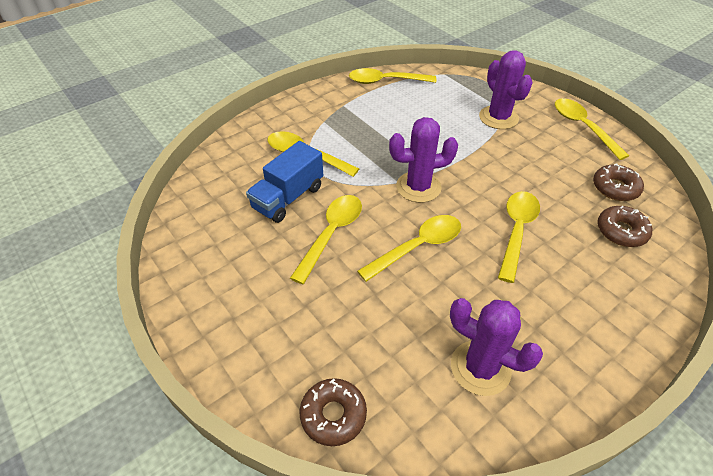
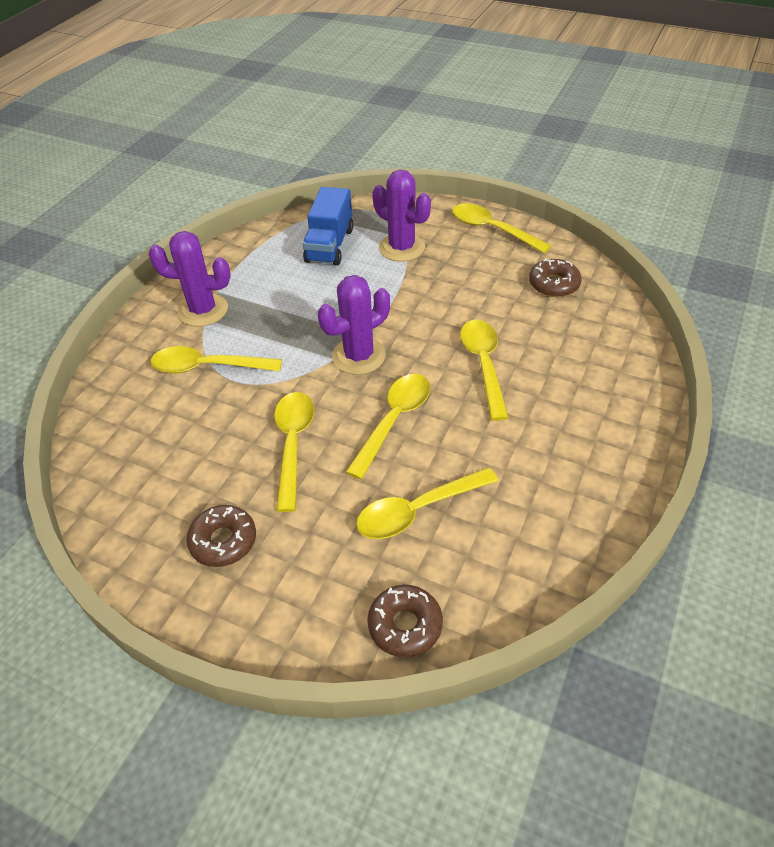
camera: 25 degrees left, 0 degrees up
blue truck [246,141,323,223] -> blue truck moved to [303,187,353,266]
yellow spoon [349,68,437,84] -> yellow spoon moved to [356,467,498,539]
purple cactus [450,298,543,396] -> purple cactus moved to [148,231,231,327]
brown donut [597,206,652,247] -> brown donut moved to [186,505,256,567]

